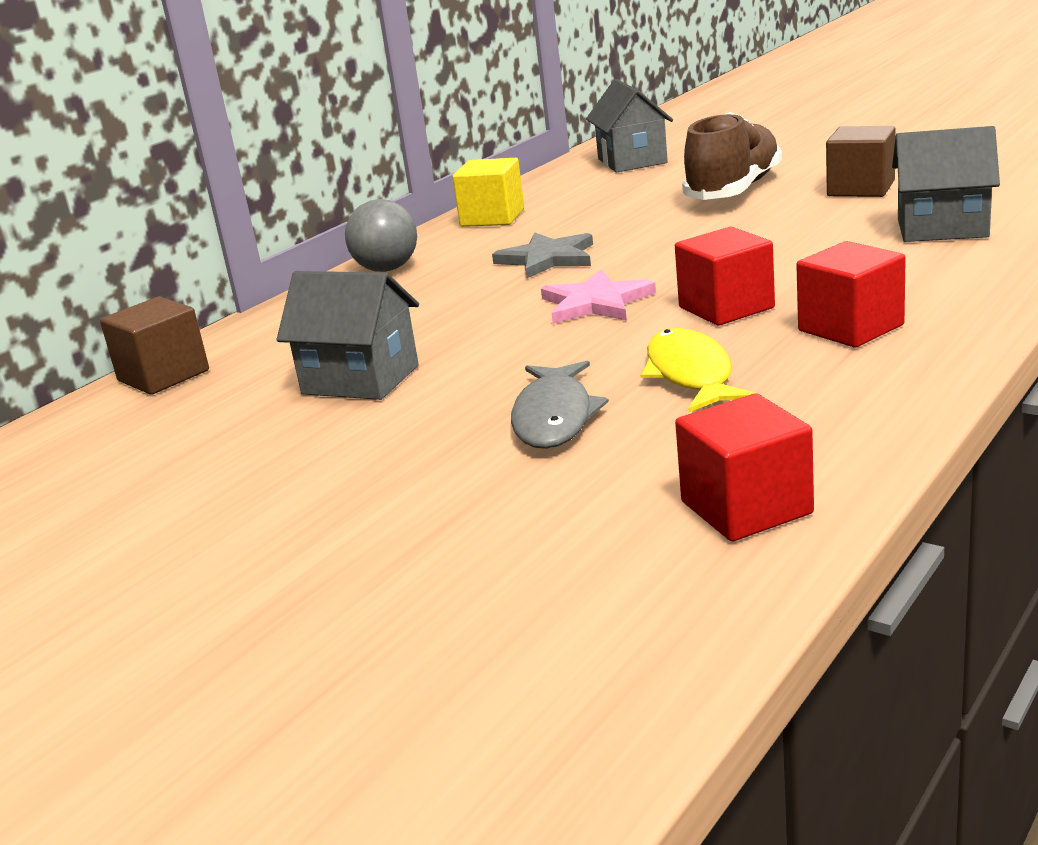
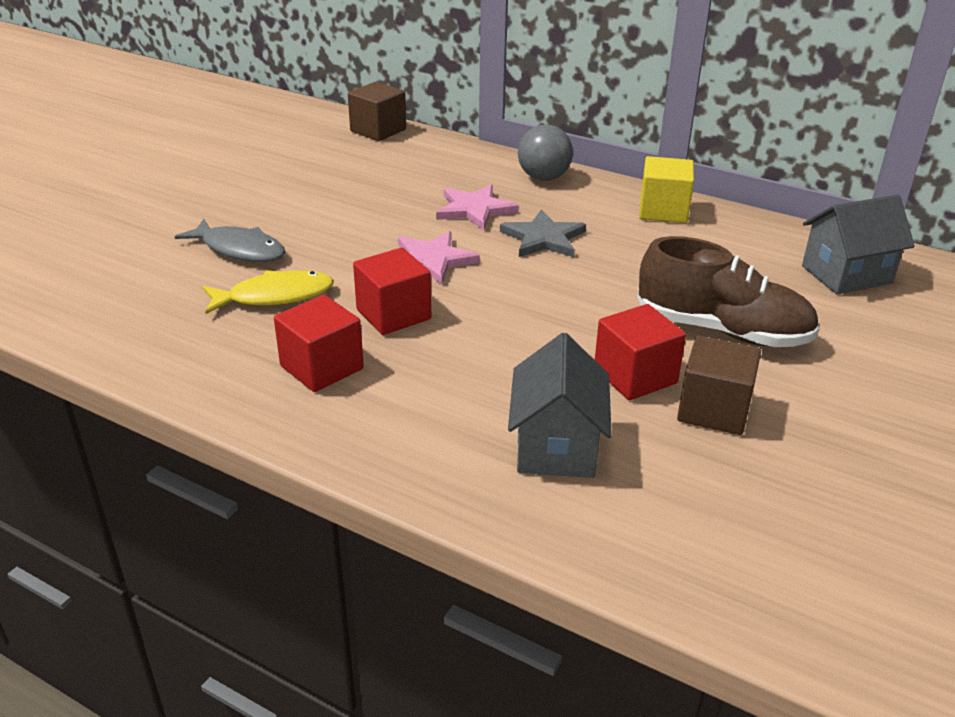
camera: 80 degrees right, 10 degrees up
grey house [277,271,419,400] -> none
grey fish [511,361,609,449] -> grey fish turned 150 degrees counterclockwise [174,219,285,262]
red cube [675,393,814,541] -> red cube moved to [595,304,686,400]
none -> pink star [436,185,519,230]

